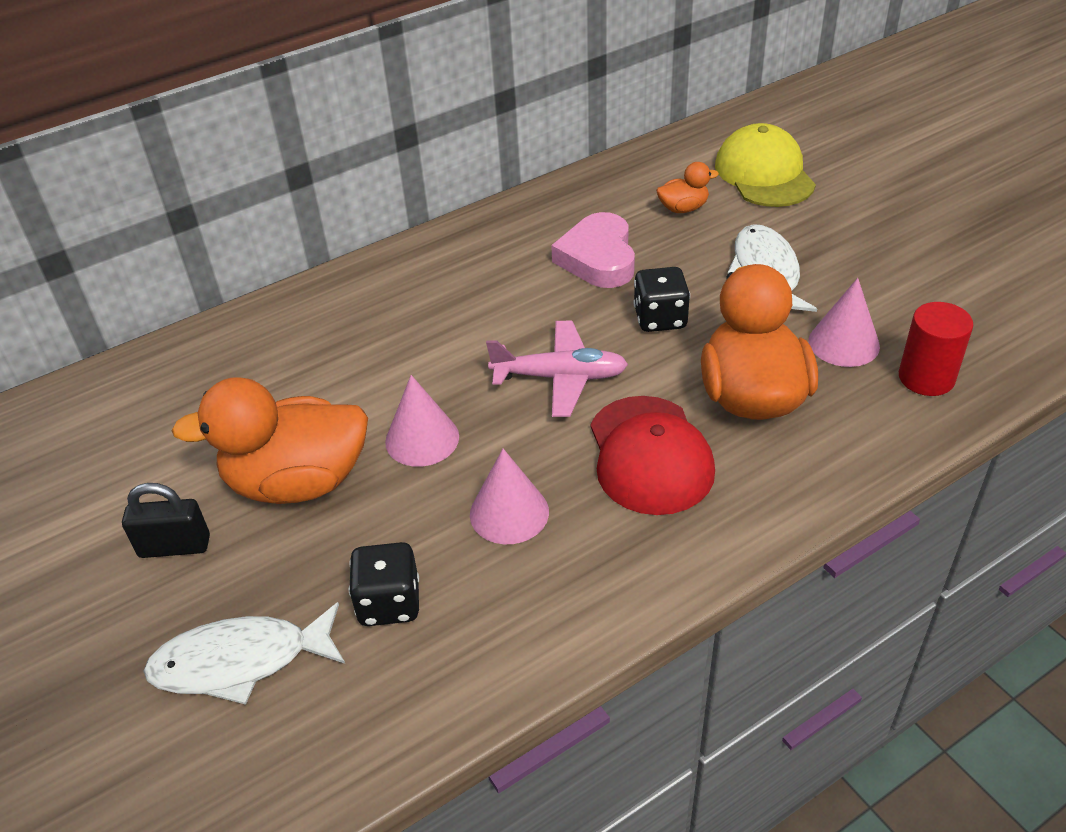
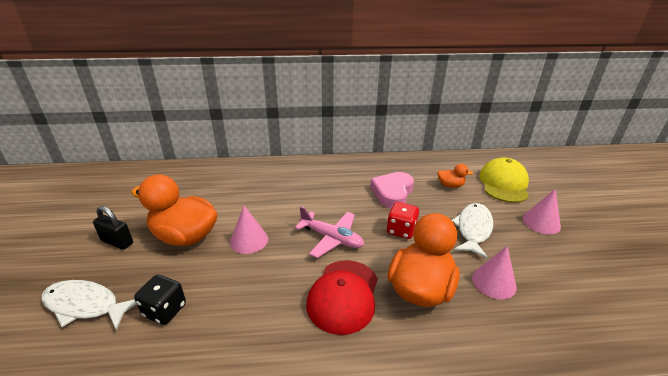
camera: 25 degrees right, 10 degrees down
pink cone [470,449,549,544] -> pink cone moved to [523,189,561,234]
black dice [633,267,690,332] -> red dice [387,202,419,239]
red cylinder [899,302,973,396] -> none

